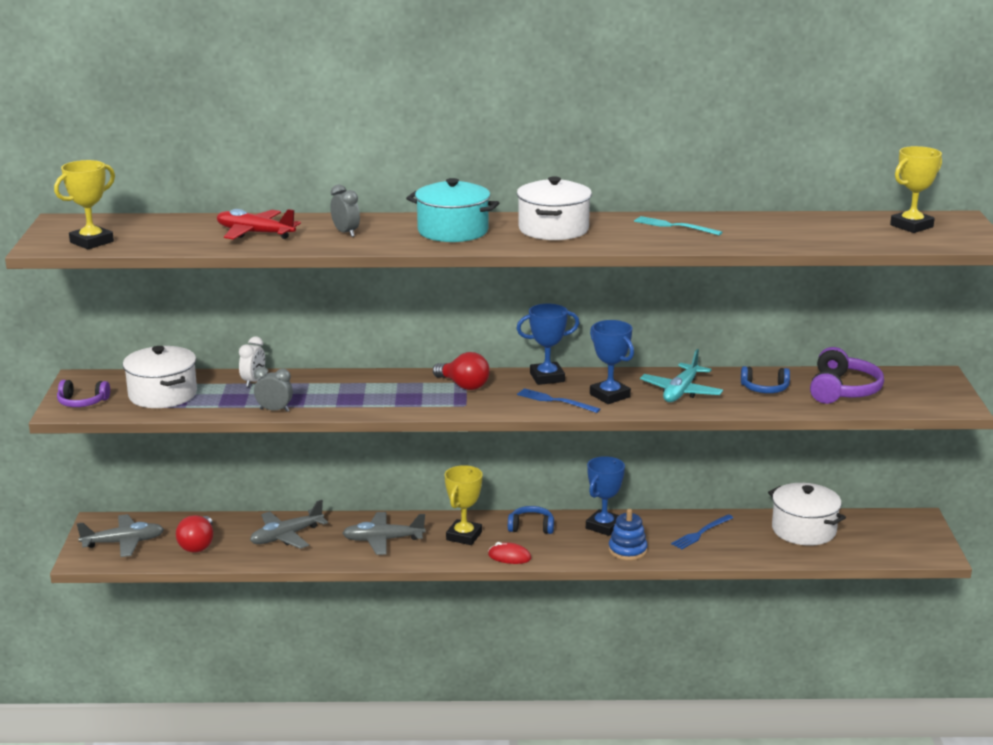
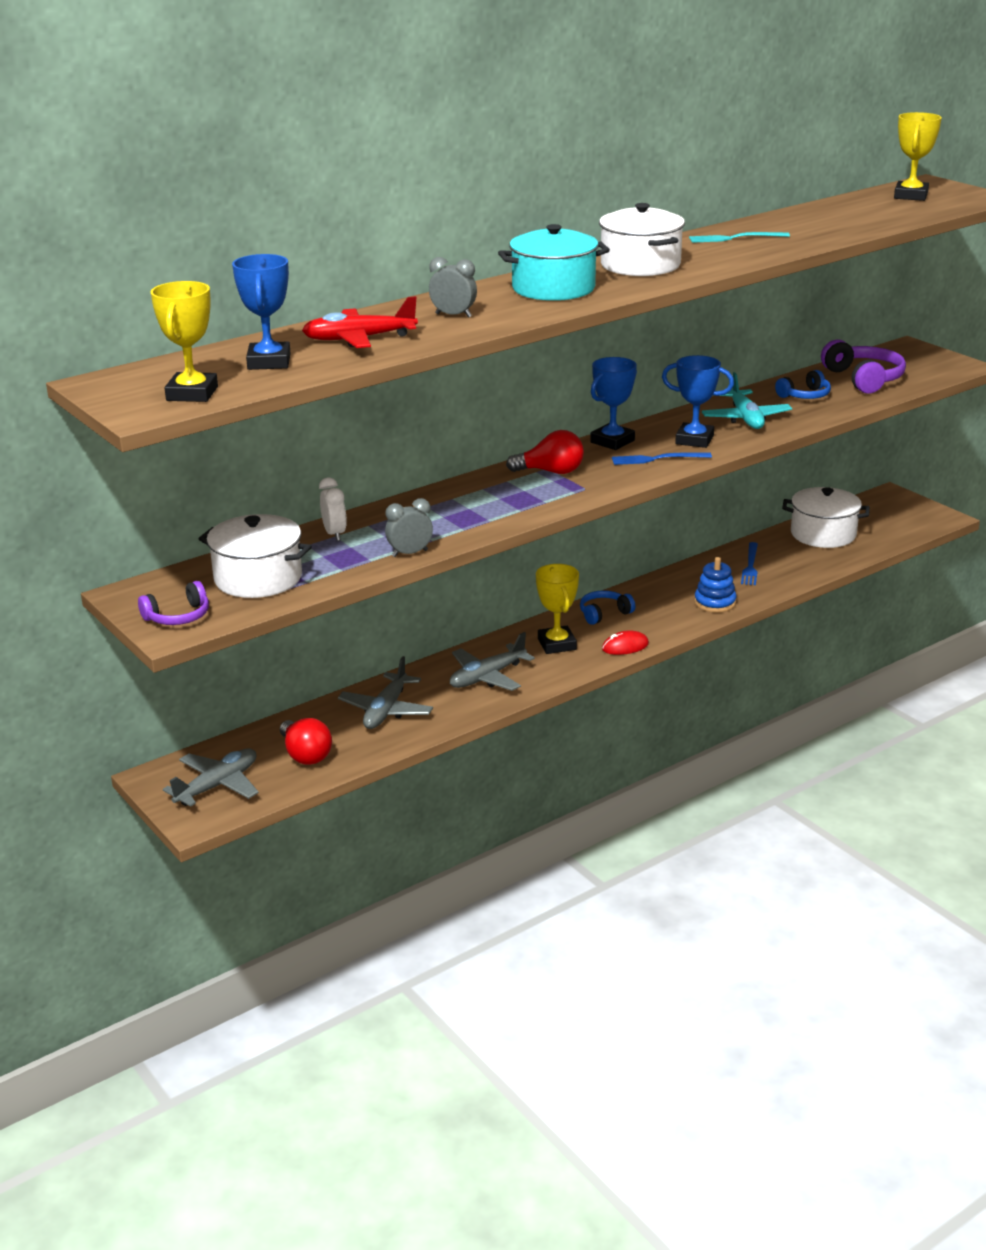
camera: 35 degrees left, 5 degrees up
blue trophy [586,456,625,536] -> blue trophy moved to [232,254,291,370]

